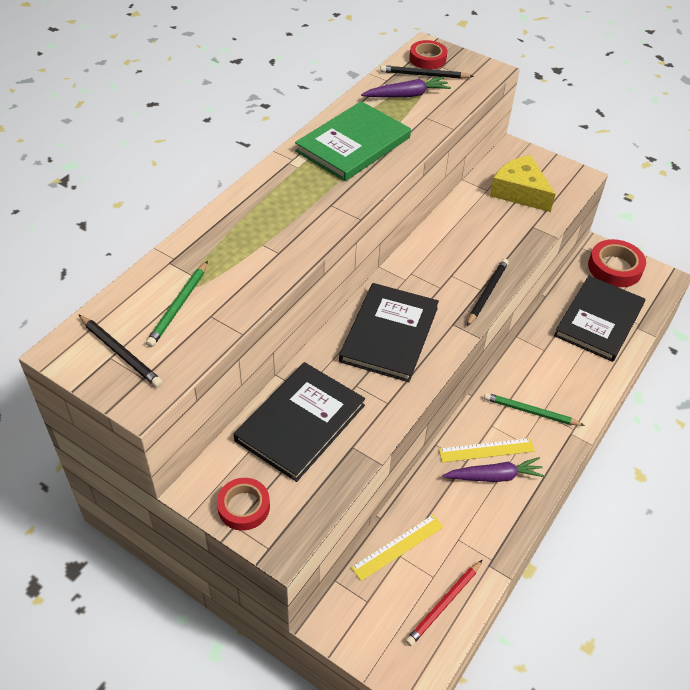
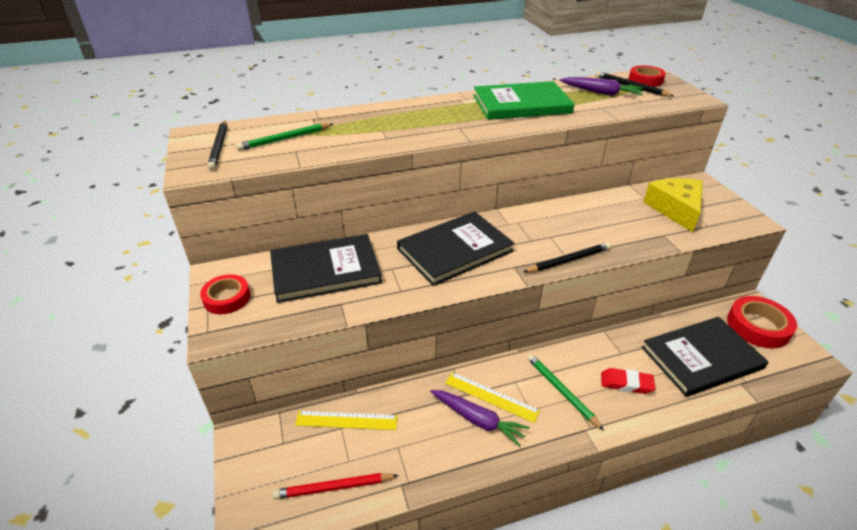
camera: 40 degrees right, 10 degrees down
none -> red eraser [601,368,655,394]

